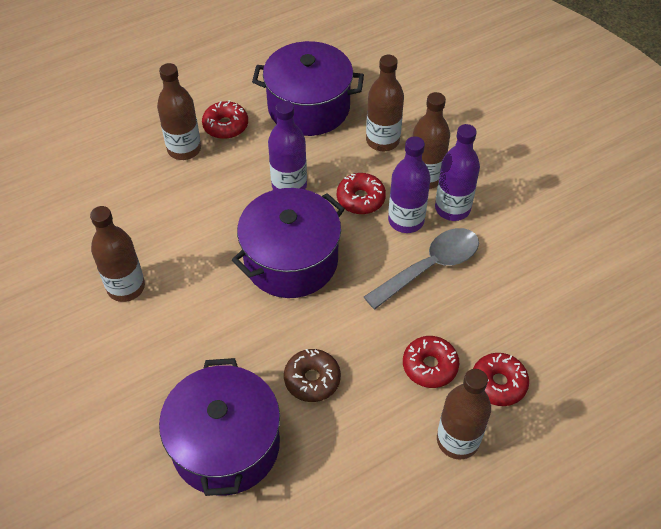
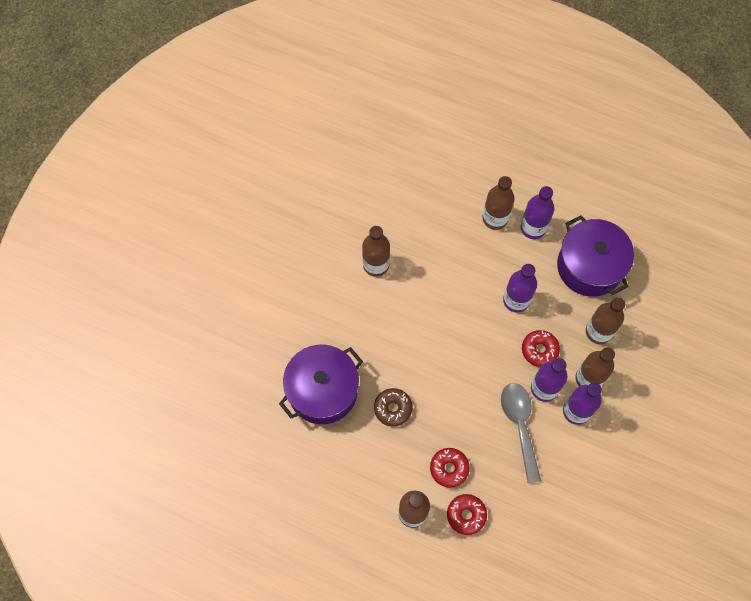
camera: 55 degrees right, 15 degrees up
red donut [202,100,248,139] -> purple bottle [520,186,554,239]
purple pot [232,188,345,298] -> none
grey spoon [364,228,479,310] -> grey spoon turned 120 degrees counterclockwise [501,383,541,483]

